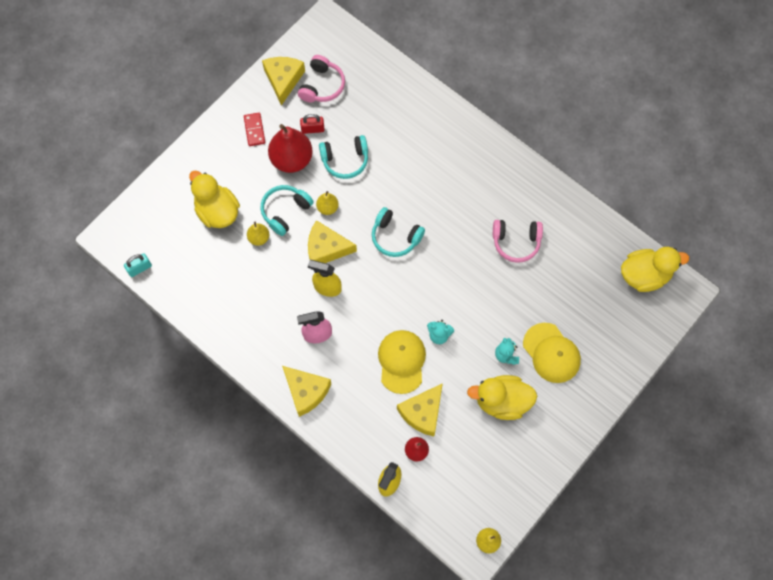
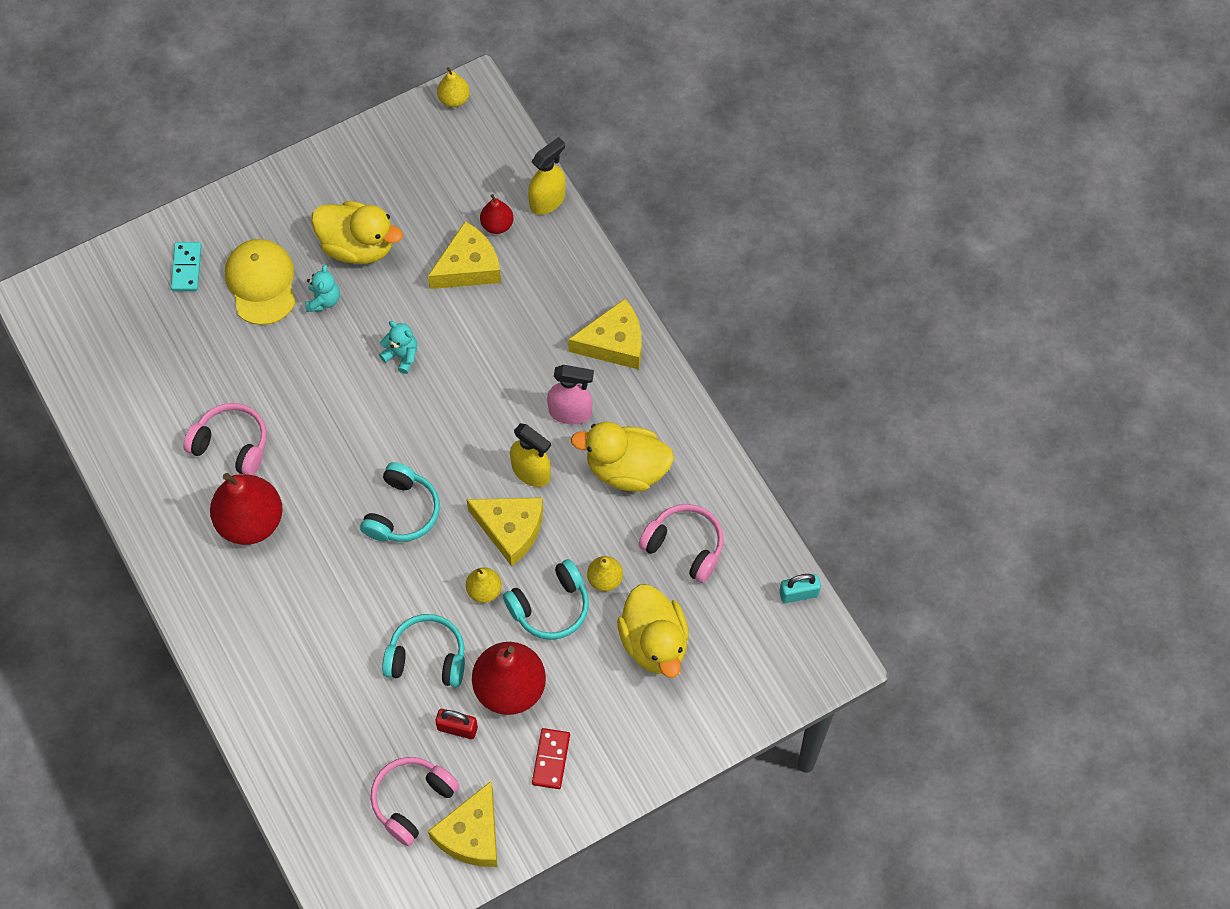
camera: 160 degrees left, 5 degrees down
yellow cheese [282,366,331,417] -> yellow cheese turned 105 degrees clockwise [568,299,641,370]
turquoise headphones [372,207,425,257] -> turquoise headphones turned 60 degrees clockwise [360,462,440,542]
yellow cap [378,330,426,394] -> none
yellow duck [621,247,689,292] -> yellow duck moved to [571,422,674,492]
none -> turquoise domino [171,242,202,291]
none -> red pear [210,473,283,545]
none -> pink headphones [639,504,724,583]

